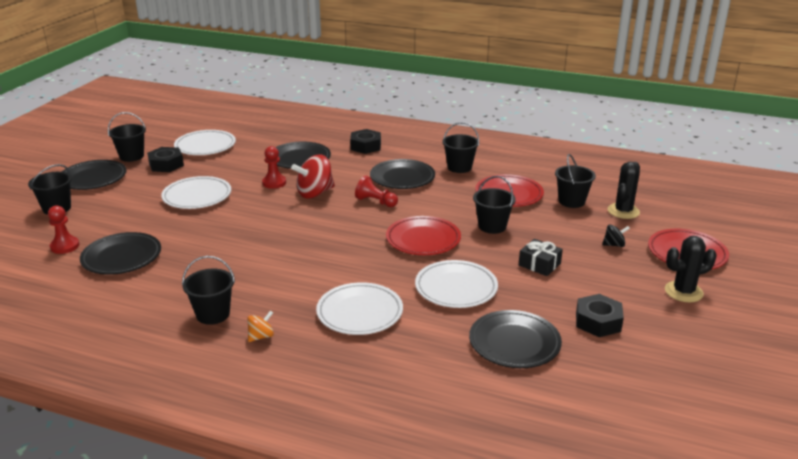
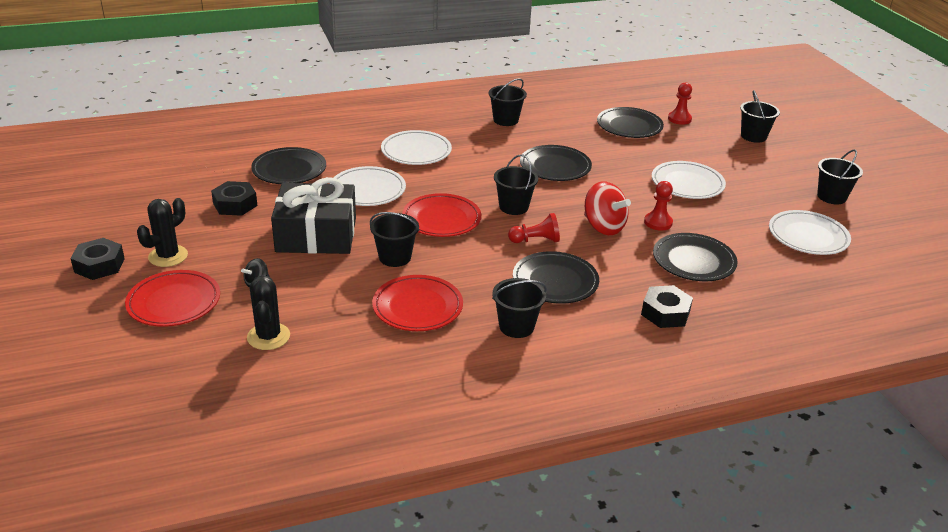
camera: 140 degrees right, 5 degrees up
black plate [62,160,127,190] -> black plate moved to [520,145,592,181]
black nut [147,147,184,172] -> black nut moved to [70,238,125,280]
orange spinning top [247,310,274,342] -> none
red spinning top [291,154,335,198] -> red spinning top turned 120 degrees clockwise [584,181,631,235]
black gift [519,239,563,276] -> black gift [271,177,356,254], size x2.18
black bucket [555,154,596,208] -> black bucket moved to [494,154,538,215]

